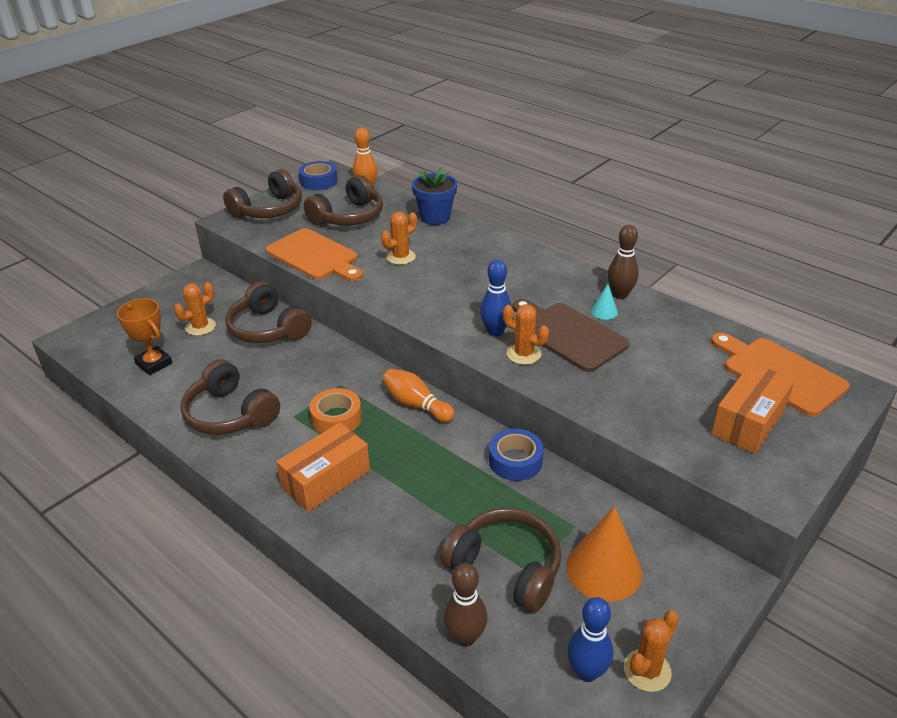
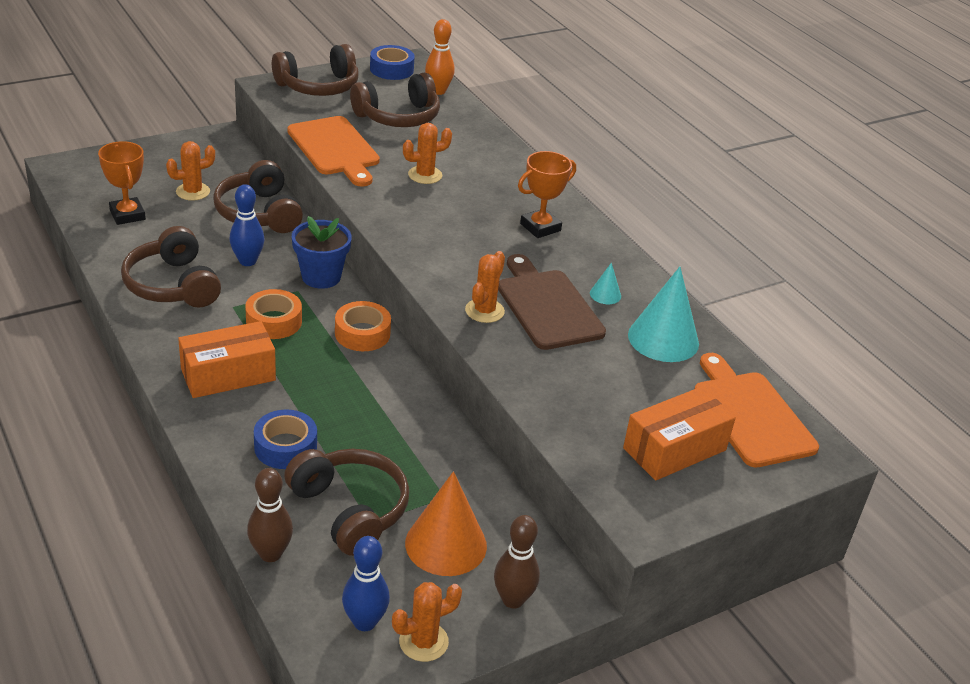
camera: 15 degrees right, 0 degrees up
orange bowling pin [383,369,455,422] -> orange tape [335,301,391,351]
blue flower pot [412,167,457,225] -> blue flower pot moved to [292,216,352,289]
blue bowling pin [480,259,512,337] -> blue bowling pin moved to [229,184,265,266]
blue tape [489,429,544,481] -> blue tape moved to [254,410,317,469]
orange cactus [503,304,549,365] -> orange cactus turned 60 degrees clockwise [465,251,505,323]
brown bowling pin [607,225,639,299] -> brown bowling pin moved to [494,515,540,609]
none -> orange trophy [518,151,576,238]
none -> turquoise cone [628,267,699,362]

